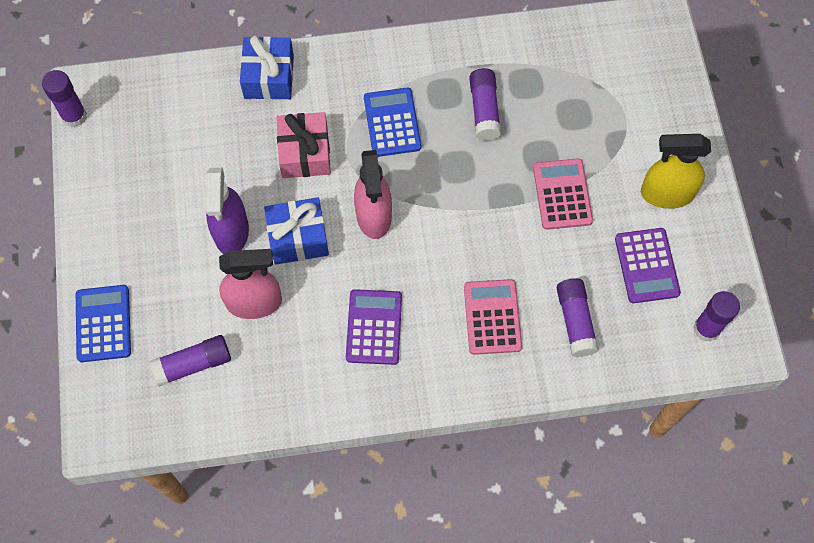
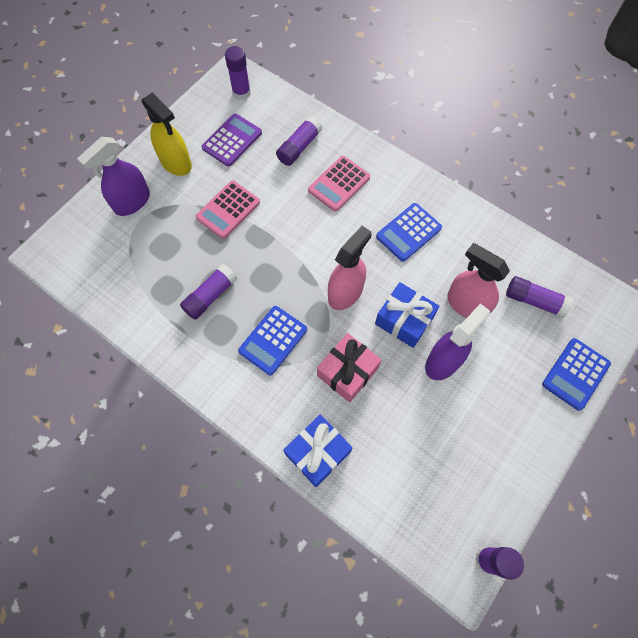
camera: 135 degrees left, 0 degrees up
purple calculator [346,289,402,365] -> blue calculator [376,203,442,262]
none -> purple spray bottle [77,137,150,216]

